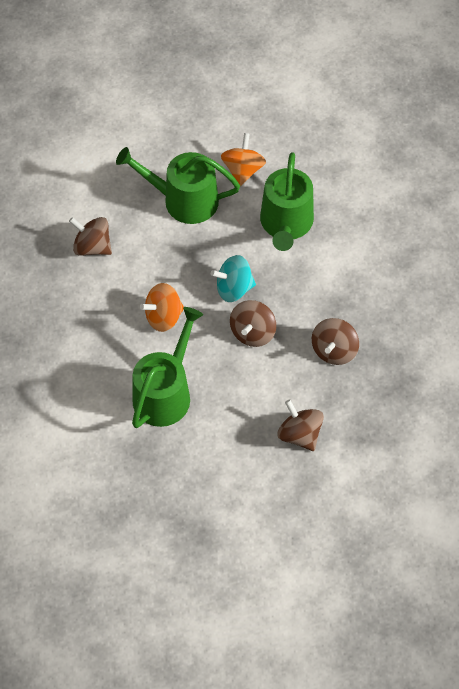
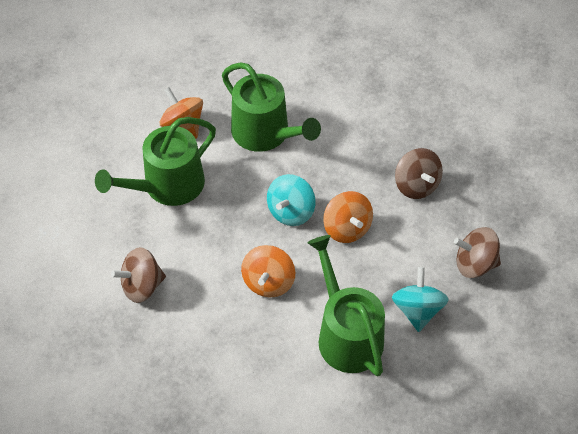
camera: 50 degrees left, 5 degrees down
brown spinning top [230,300,276,347] -> orange spinning top [323,191,373,243]
none -> turquoise spinning top [392,267,448,332]

